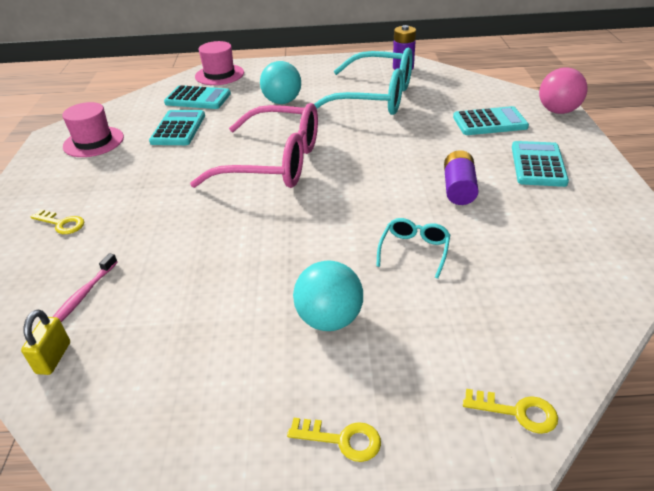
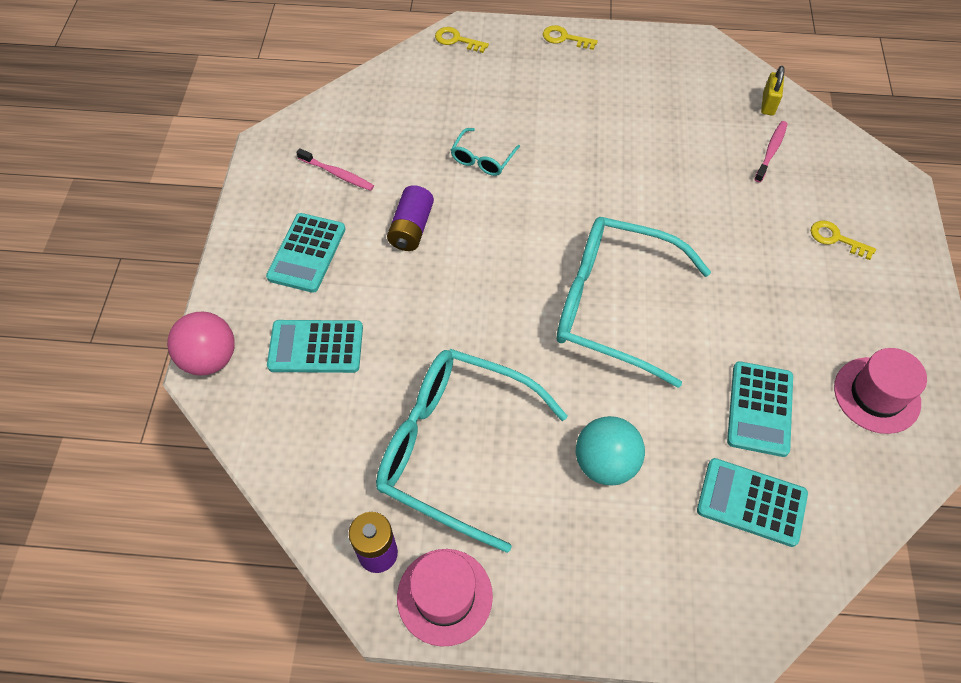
camera: 175 degrees left, 20 degrees up
pink glasses [190,103,318,188] -> turquoise glasses [556,217,711,388]
pink hat [195,41,244,85] -> pink hat moved to [397,549,493,646]
turquoise ball [293,261,363,331] -> none
none -> pink toothbrush [296,148,374,191]

